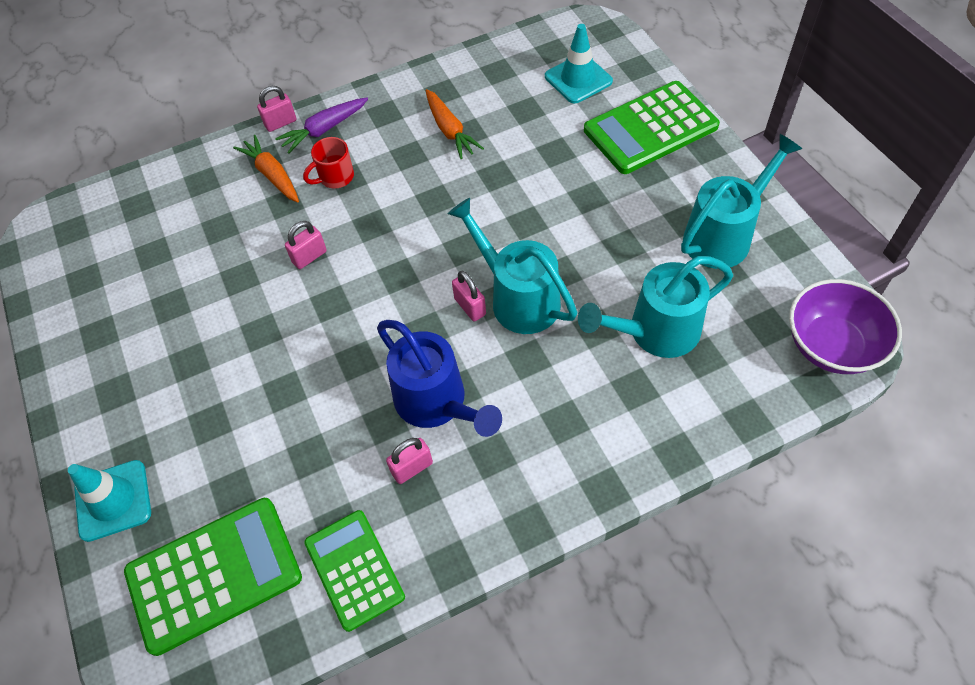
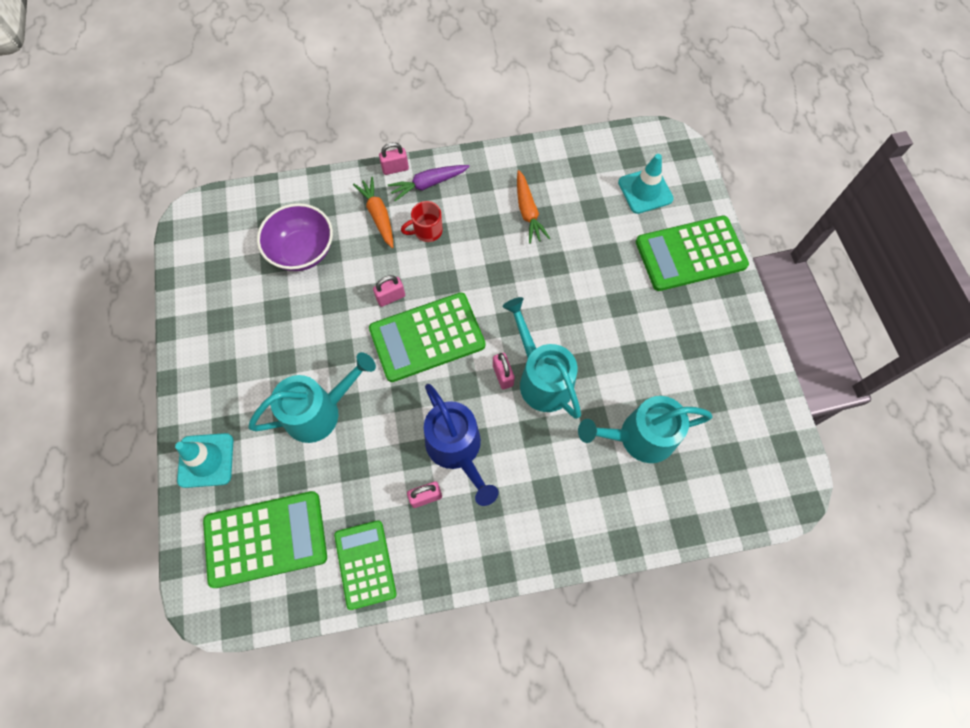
camera: 10 degrees right, 10 degrees up
turquoise watering can [681,134,802,269] -> turquoise watering can moved to [248,352,376,443]
purple bowl [789,279,902,374] -> purple bowl moved to [257,203,333,271]
none -> green calculator [369,292,485,382]

